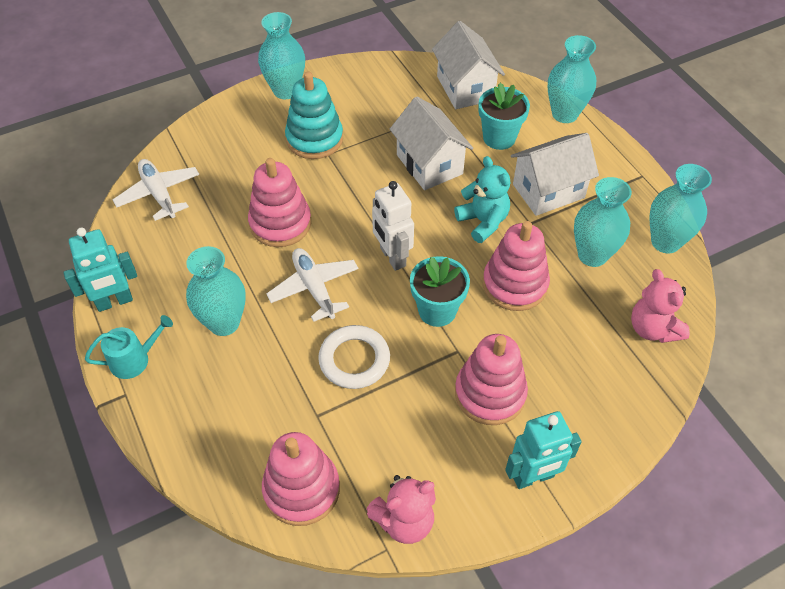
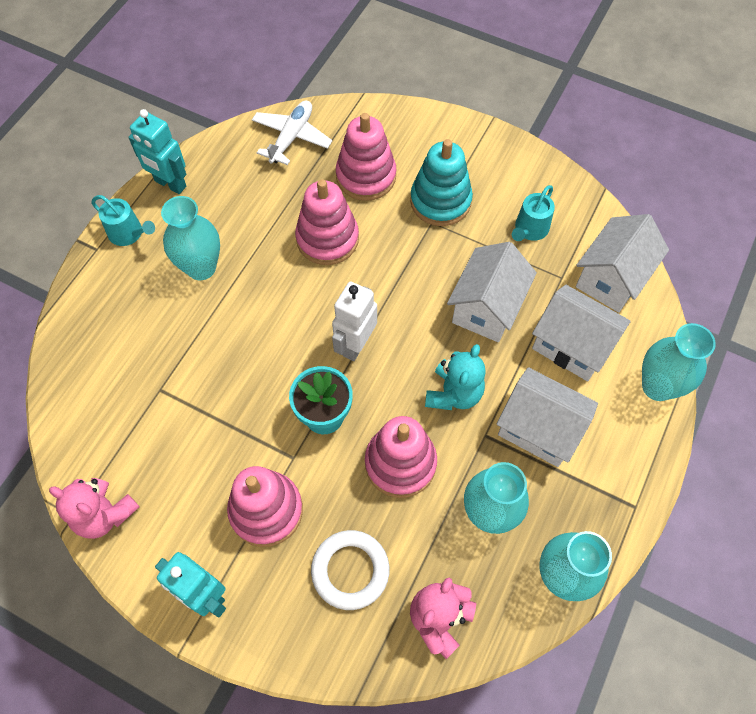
camera: 55 degrees right, 10 degrees up
turquoise vase [258,12,305,99] -> none
pink stacking toy [262,432,340,526] -> pink stacking toy moved to [336,113,397,201]
white plane [266,248,359,322] -> none
white ring [318,325,390,389] -> white ring moved to [311,530,389,610]
turquoise flower pot [478,83,530,150] -> white house [532,285,631,381]
none -> turquoise watering can [512,185,555,241]

